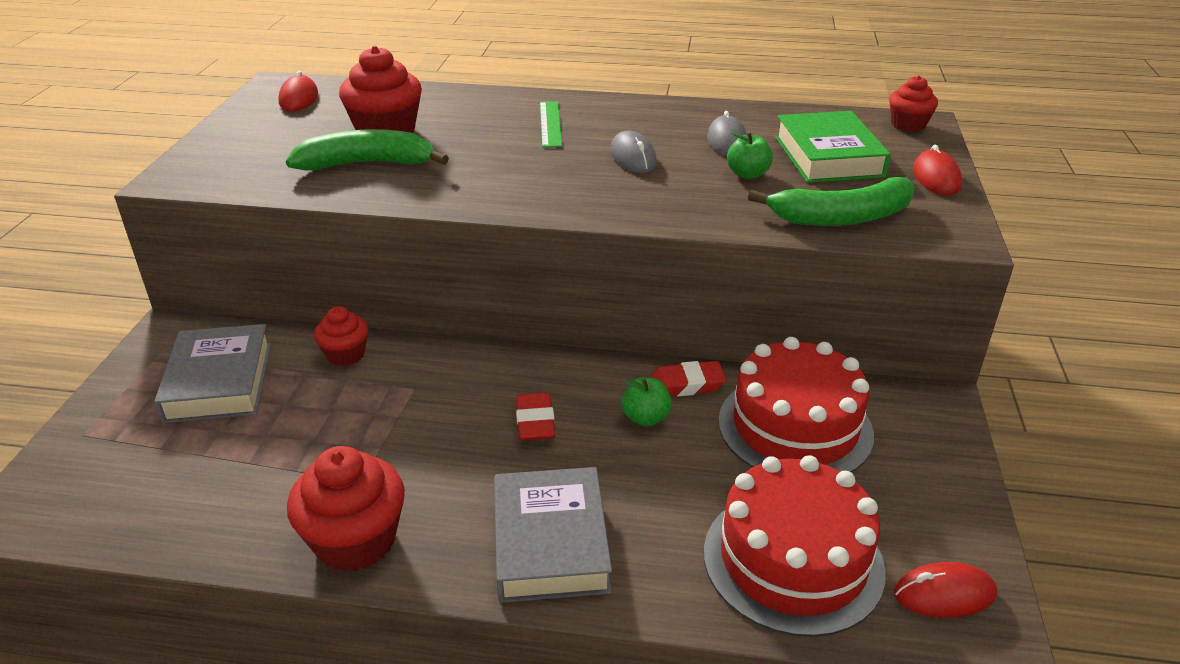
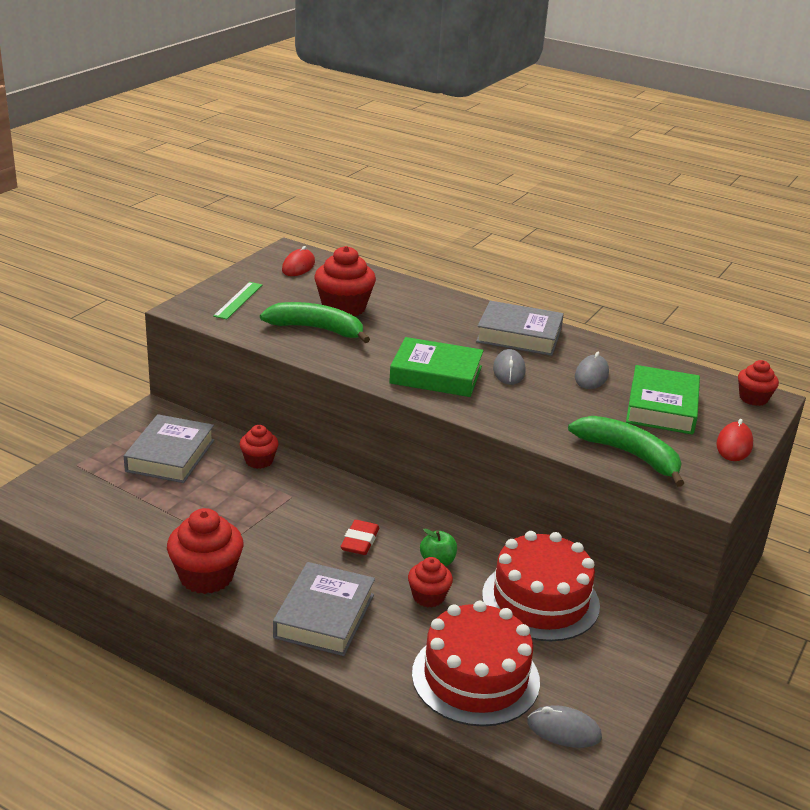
camera: 20 degrees right, 5 degrees down
green ruler [540,101,562,148] -> green ruler moved to [213,282,262,319]
red eraser [649,361,726,396] -> none
green apple [727,132,773,179] -> none
green banana [748,177,915,226] -> green banana turned 150 degrees counterclockwise [568,416,684,487]
red mouse [894,562,997,618] -> grey mouse [527,705,602,748]
none -> green book [389,337,484,397]
none -> red cupcake [408,557,453,607]
none -> grey book [476,301,564,356]

